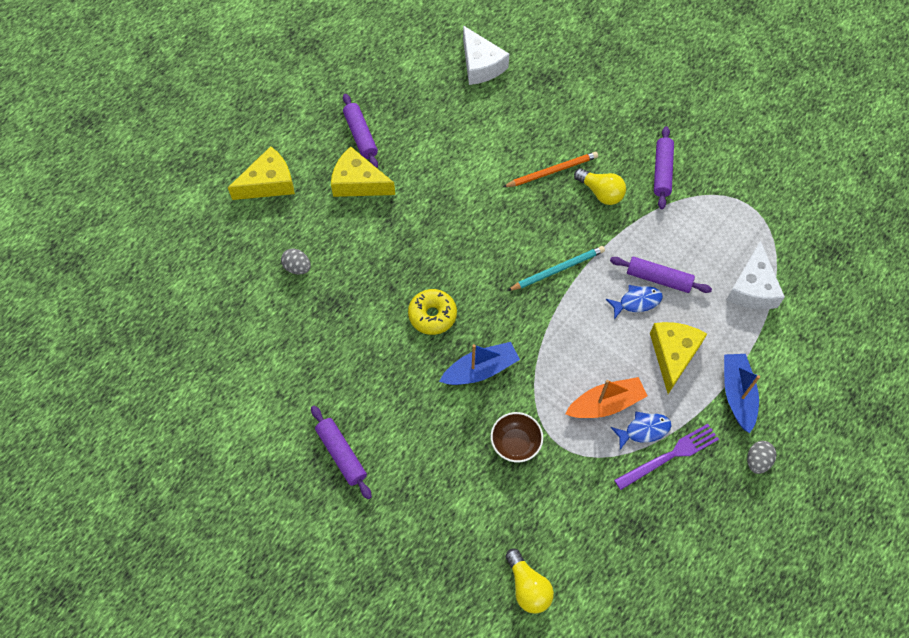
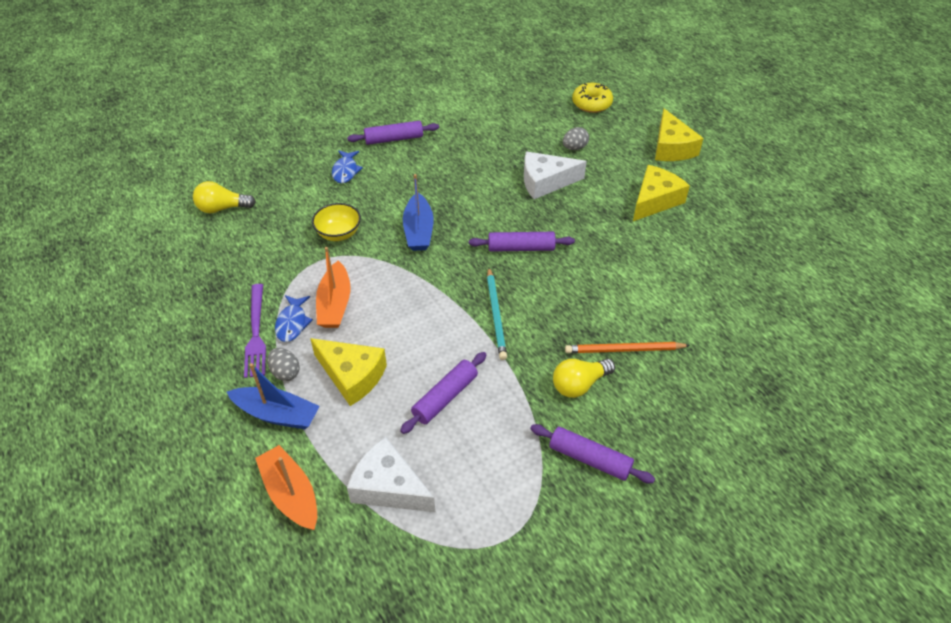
camera: 110 degrees right, 15 degrees down
purple rolling pin [343,94,378,168] -> purple rolling pin moved to [469,232,575,252]
yellow donut [408,289,457,335] -> yellow donut moved to [572,83,613,113]
white cheese [463,26,509,85] -> white cheese moved to [524,152,587,199]
brown bowl [491,412,543,462] -> yellow bowl [312,203,361,241]
orange pencil [503,152,598,187] -> orange pencil turned 90 degrees clockwise [565,342,690,353]
blue fish [606,285,663,320] -> blue fish moved to [332,150,363,183]
grey egg [747,441,776,474] -> grey egg moved to [267,348,300,381]
none -> orange boat [255,445,317,530]

